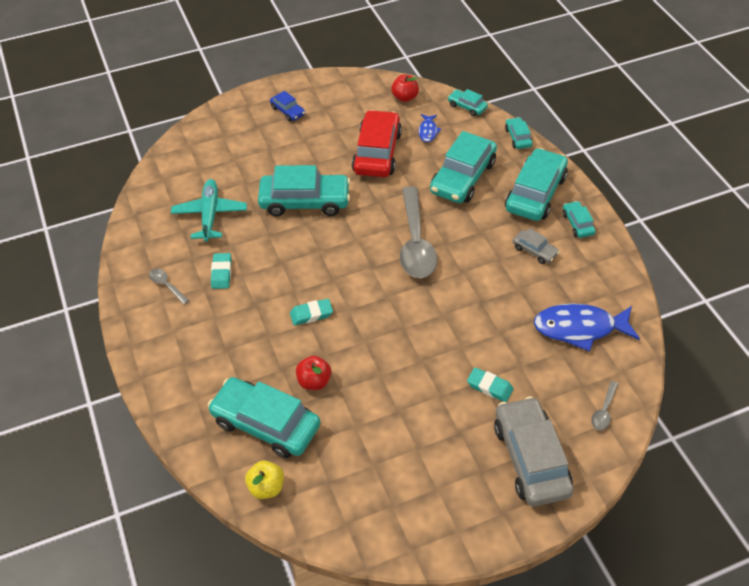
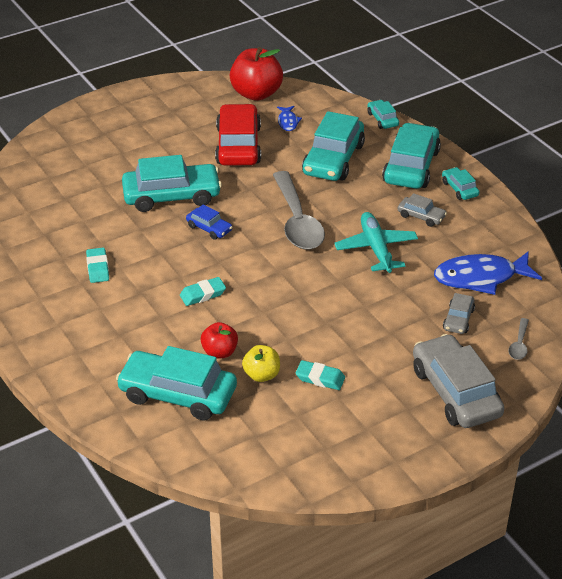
camera: 10 degrees left, 10 degrees down
grey spoon [149,268,189,304] -> none
turquoise plane [171,179,247,242] -> turquoise plane moved to [334,212,418,273]
yellow apple [245,461,284,499] -> yellow apple moved to [242,345,280,382]
blue car [270,91,305,121] -> blue car moved to [186,205,232,240]
red apple [391,75,419,102] -> red apple [230,47,283,101], size x1.81
turquoise car [448,89,488,116] -> none
turquoise eraser [467,367,513,402] -> turquoise eraser moved to [296,360,345,390]
none -> grey car [443,293,475,334]

